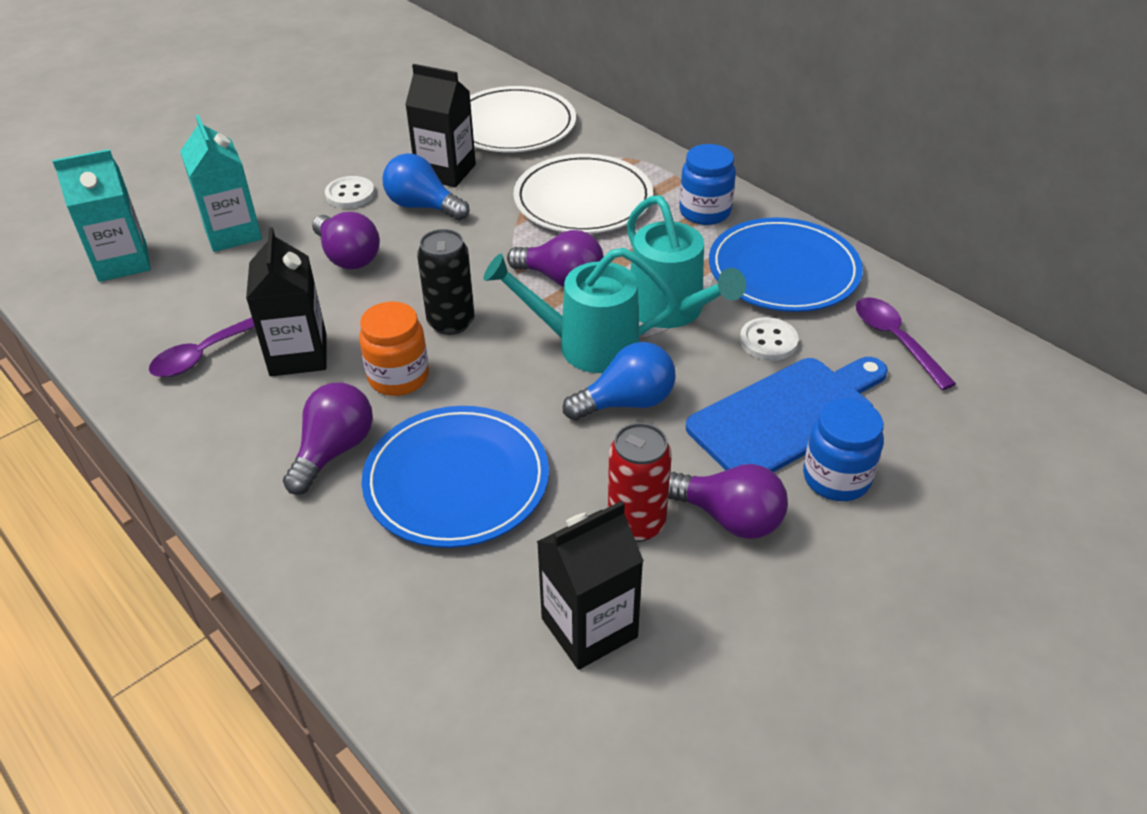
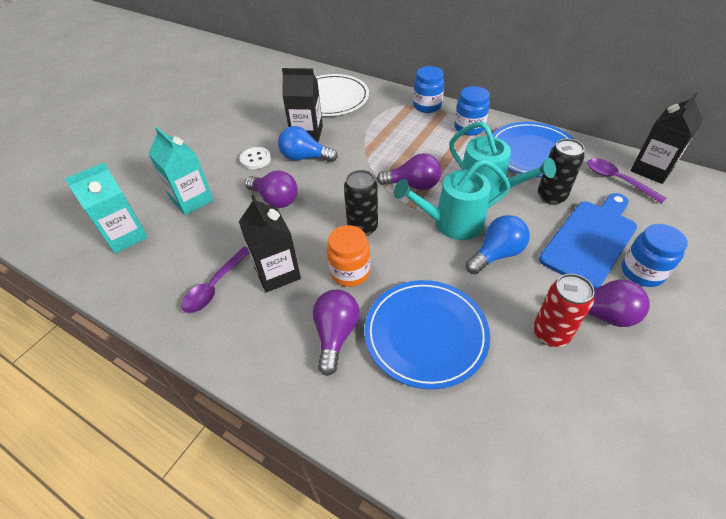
camera: 15 degrees left, 5 degrees up
white plate [513,154,653,234] -> none
black carton [537,501,644,670] -> black carton moved to [630,93,703,184]
white button [740,317,798,361] -> black can [538,139,585,205]
none -> blue jar [413,66,444,113]

